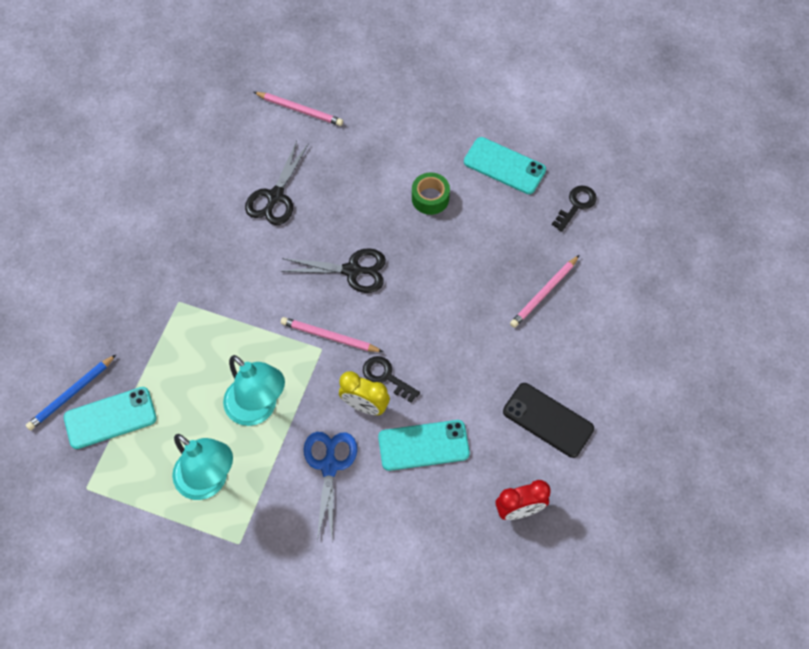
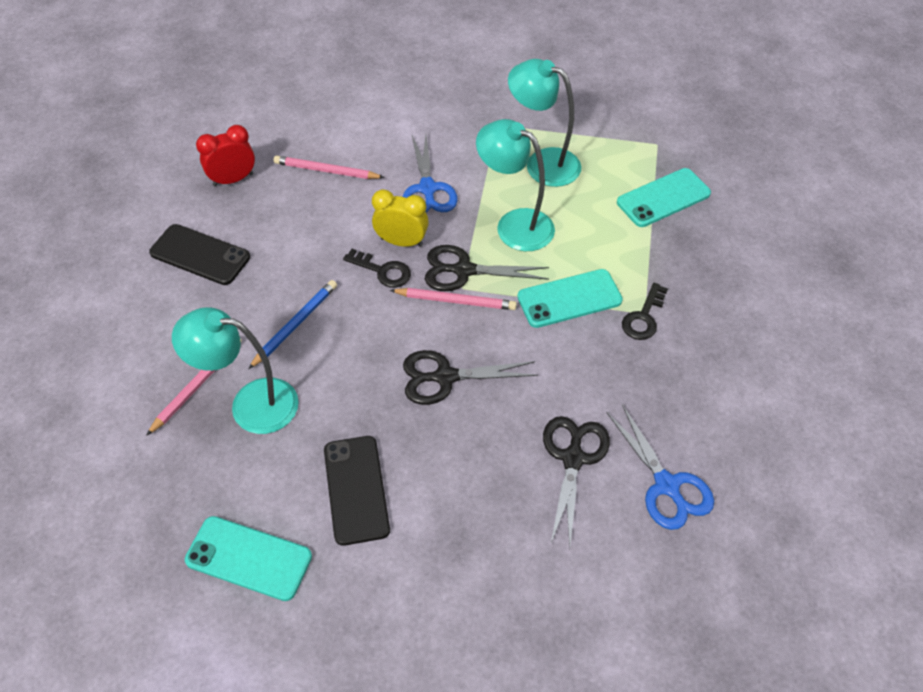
camera: 170 degrees right, 10 degrees down
blue pencil [26,355,116,431] -> blue pencil moved to [248,280,337,369]
pink pencil [254,92,343,126] -> pink pencil moved to [274,156,385,179]
turquoise phone [378,420,470,471] -> turquoise phone moved to [517,269,623,328]
green tape [412,172,450,215] -> black phone [324,436,390,546]
black key [552,186,597,232] -> black key moved to [622,283,668,340]
none -> turquoise lamp [172,307,299,434]
none -> black scissors [425,245,549,291]
none -> blue scissors [606,404,714,530]

